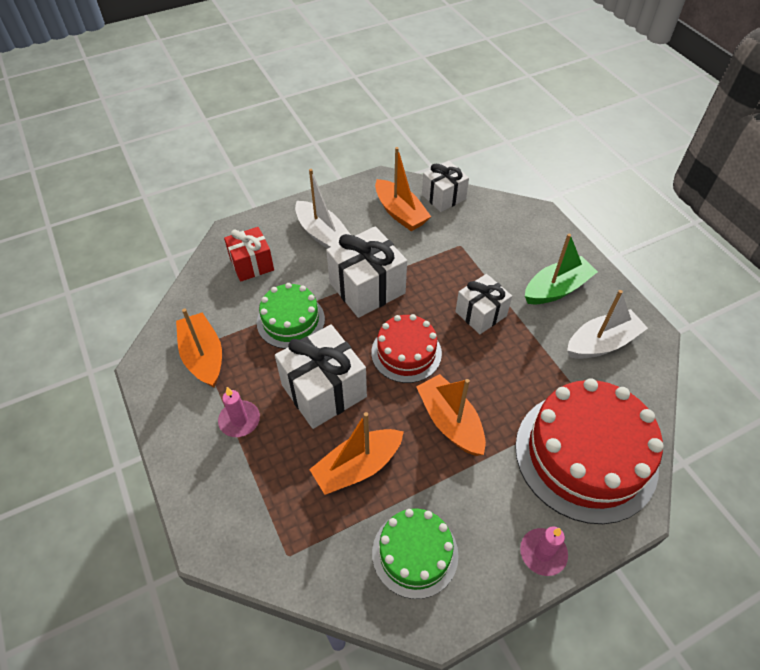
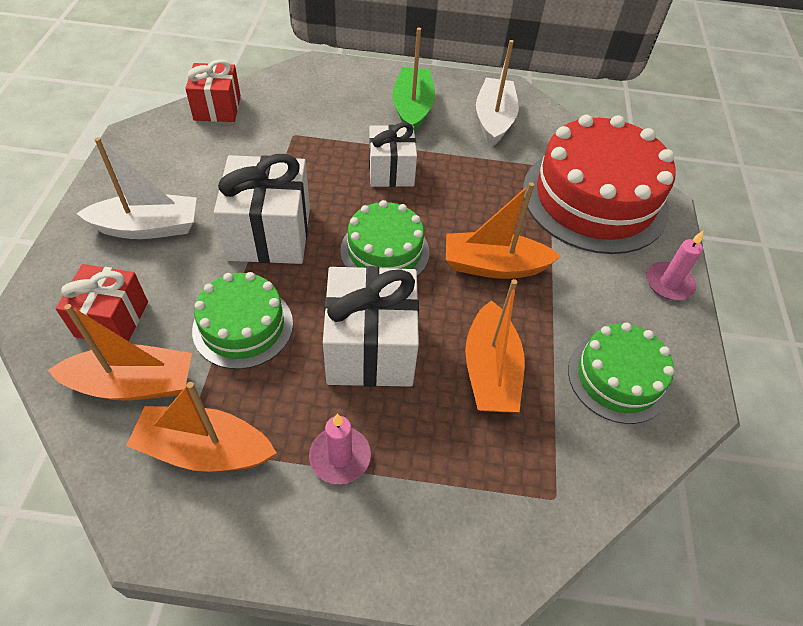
camera: 60 degrees left, 0 degrees up
red cake [371,314,442,383] -> green cake [340,200,429,276]
orange boat [375,147,431,231] -> orange boat moved to [48,304,192,401]
white gift [422,161,469,212] -> red gift [185,59,241,122]

